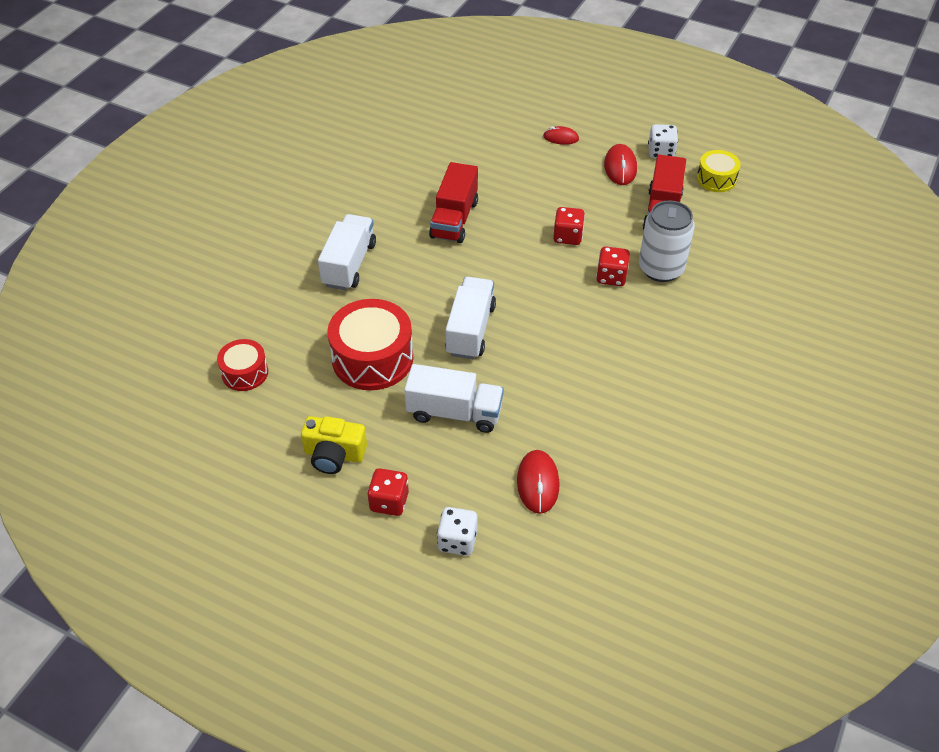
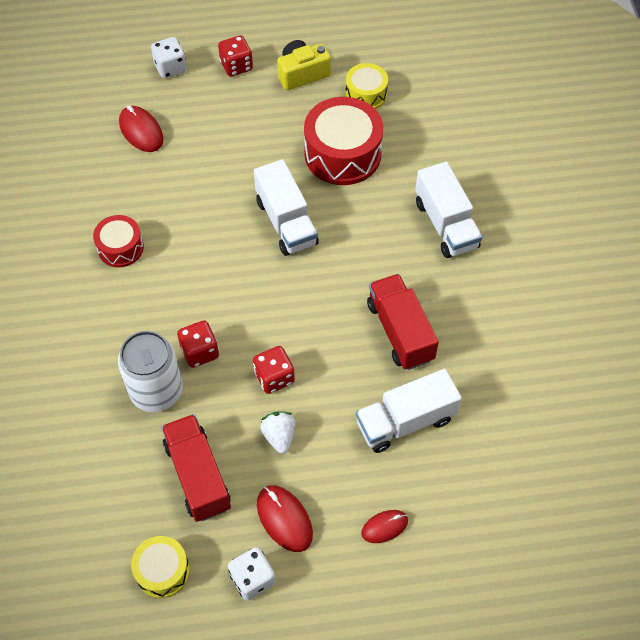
camera: 145 degrees right, 10 degrees up
red drum [217,339,268,391] -> red drum moved to [93,215,144,267]
white truck [404,364,504,433] -> white truck moved to [356,369,462,453]
none -> white strawberry [260,412,296,454]
none -> yellow drum [345,63,388,109]

